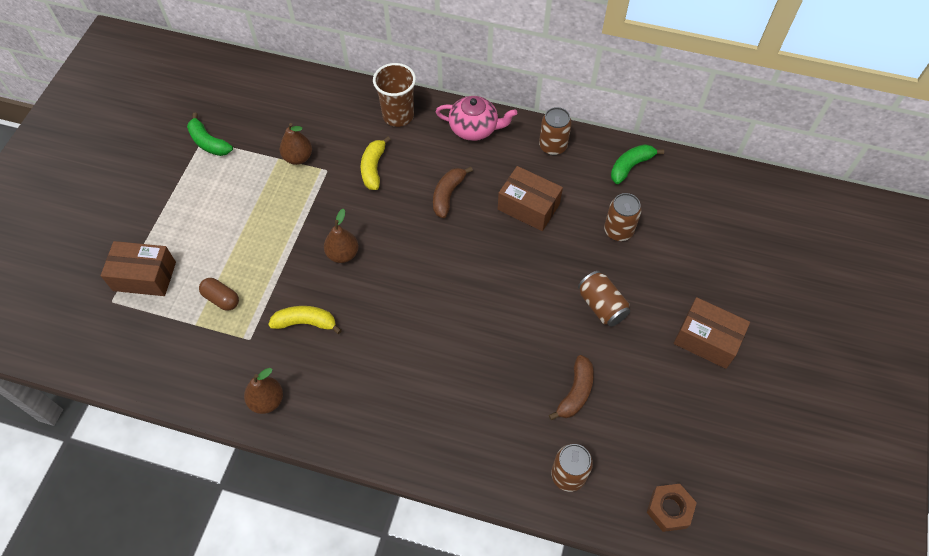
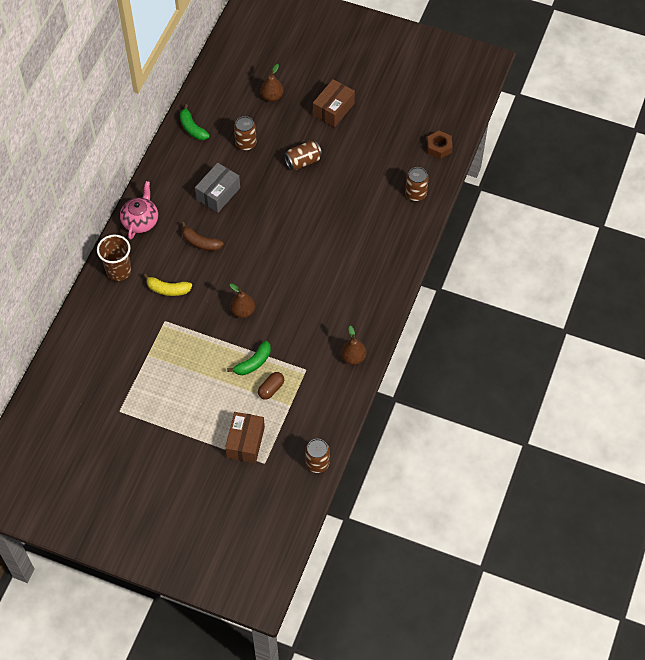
camera: 85 degrees left, 0 degrees up
green banana [187,113,233,156] -> green banana moved to [227,341,271,375]
yellow banana [268,306,342,334] -> none
brown pear [279,123,312,165] -> brown pear moved to [261,64,284,102]
brown box [498,166,563,231] -> grey box [195,163,240,213]
brown can [539,107,572,155] -> brown can moved to [305,439,330,473]
brown banana [549,355,594,420] -> none

